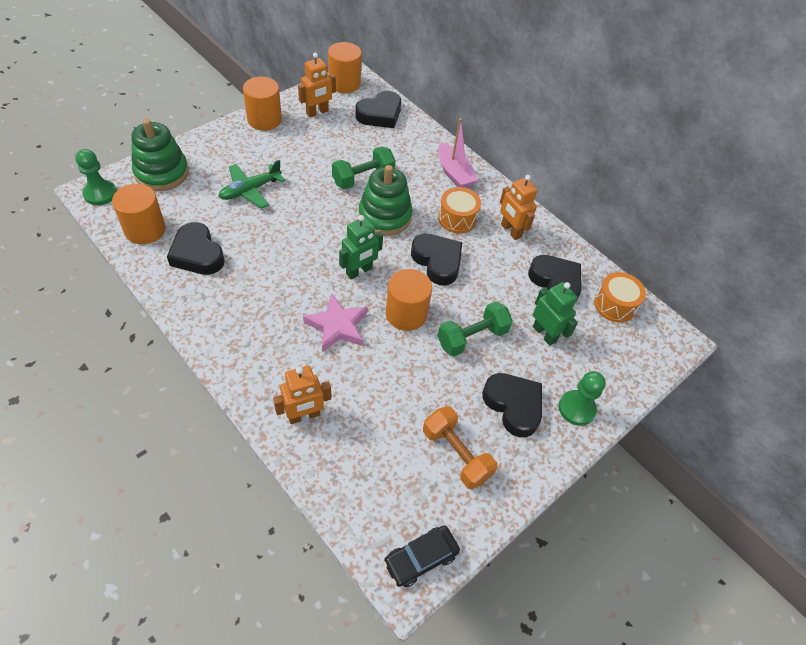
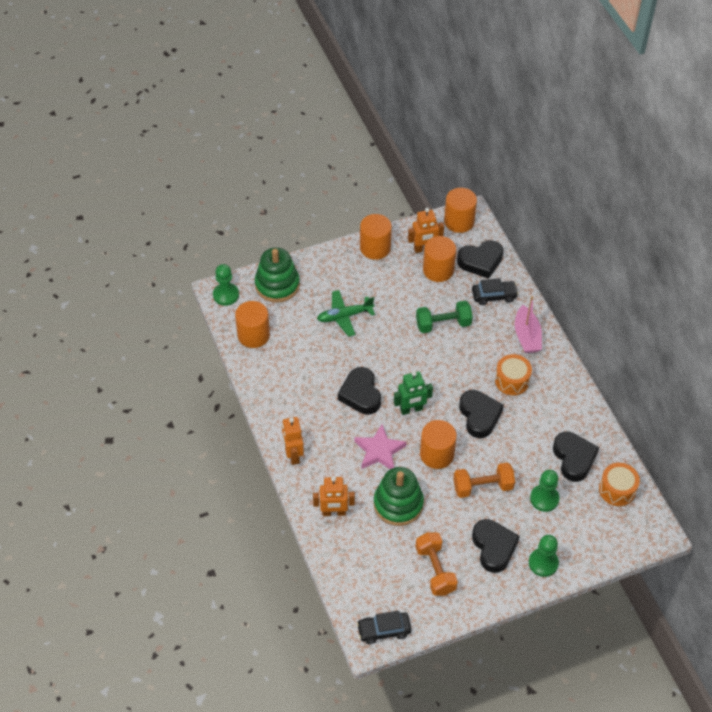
camera: 25 degrees right, 0 degrees up
black heart [167,222,225,275] -> black heart moved to [338,367,381,415]
green stacking toy [358,165,413,236] -> green stacking toy moved to [374,467,424,526]
green dumbbell [438,301,513,356] -> orange dumbbell [453,462,515,498]
orange robot [500,175,538,240] -> orange robot moved to [282,417,304,465]
green robot [533,282,578,346] -> green pawn [530,470,559,512]
none -> orange cylinder [423,236,456,282]
none -> black car [472,278,519,305]

